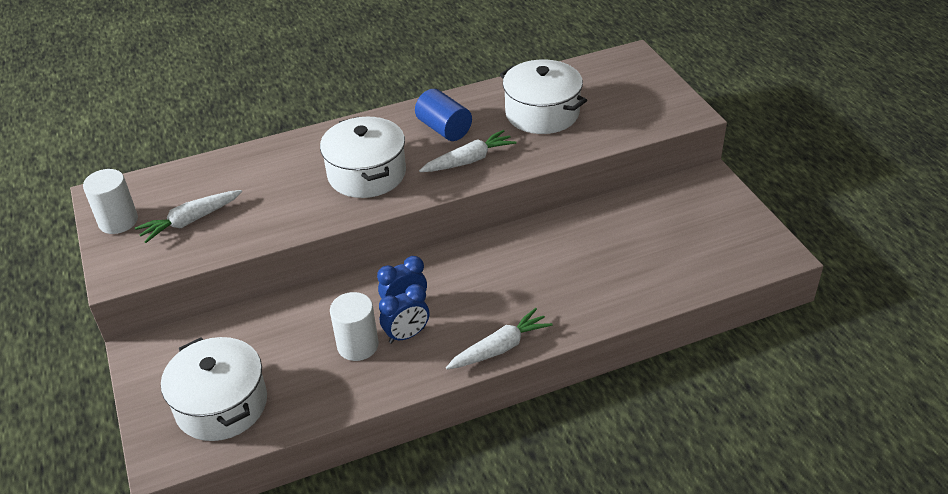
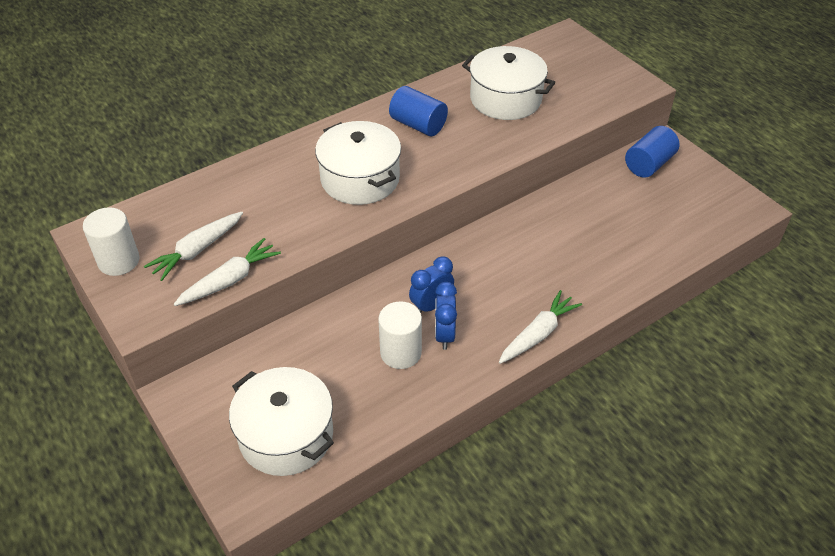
camera: 15 degrees left, 5 degrees up
blue clock [379,284,429,343] -> blue clock turned 135 degrees clockwise [435,282,457,350]
white carrot [419,130,517,172] -> white carrot moved to [173,238,281,306]
none -> blue cylinder [625,126,680,178]

